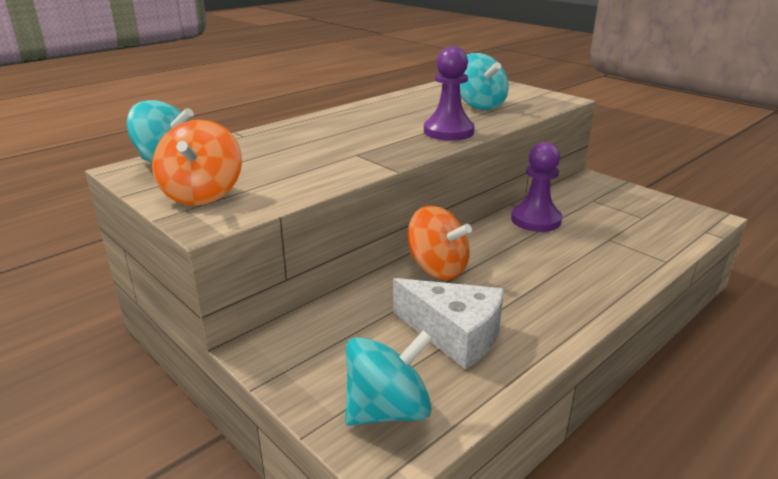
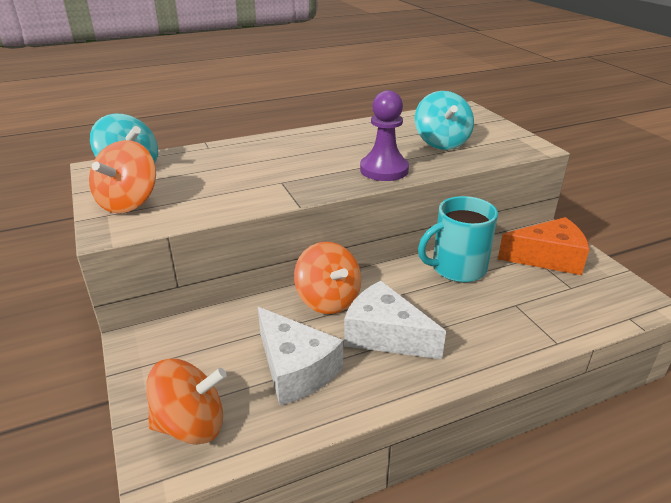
camera: 20 degrees right, 5 degrees up
turquoise spinning top [345,330,433,426] -> orange spinning top [146,358,227,445]
purple pawn [511,142,562,232] -> turquoise mug [418,196,498,282]
none -> white cheese [344,281,446,359]
none -> orange cheese [498,217,589,275]

